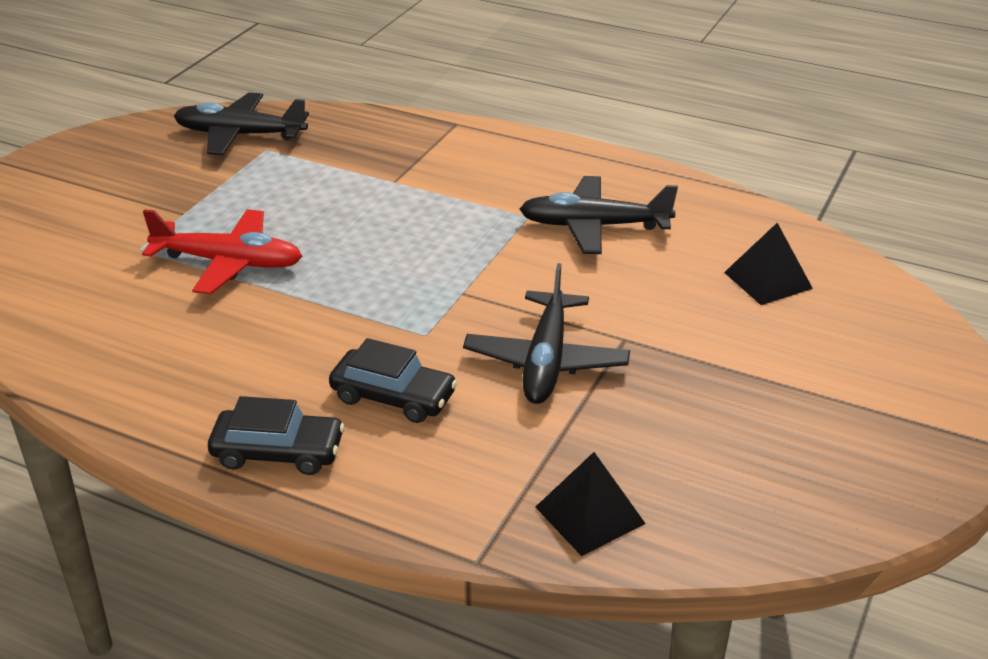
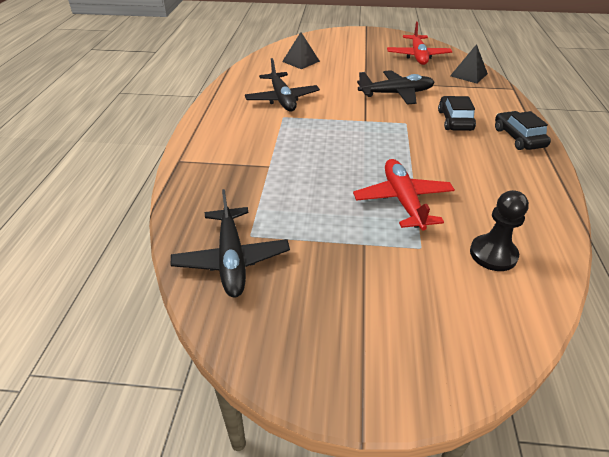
camera: 110 degrees left, 5 degrees up
none -> red plane [387,22,452,65]
none -> black pawn [470,190,529,271]

